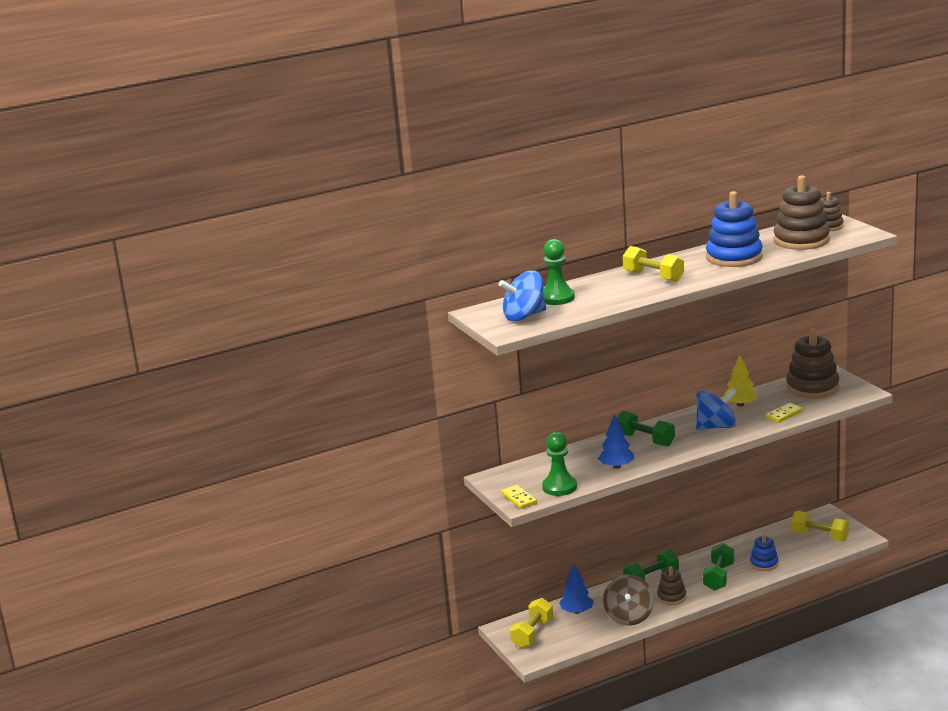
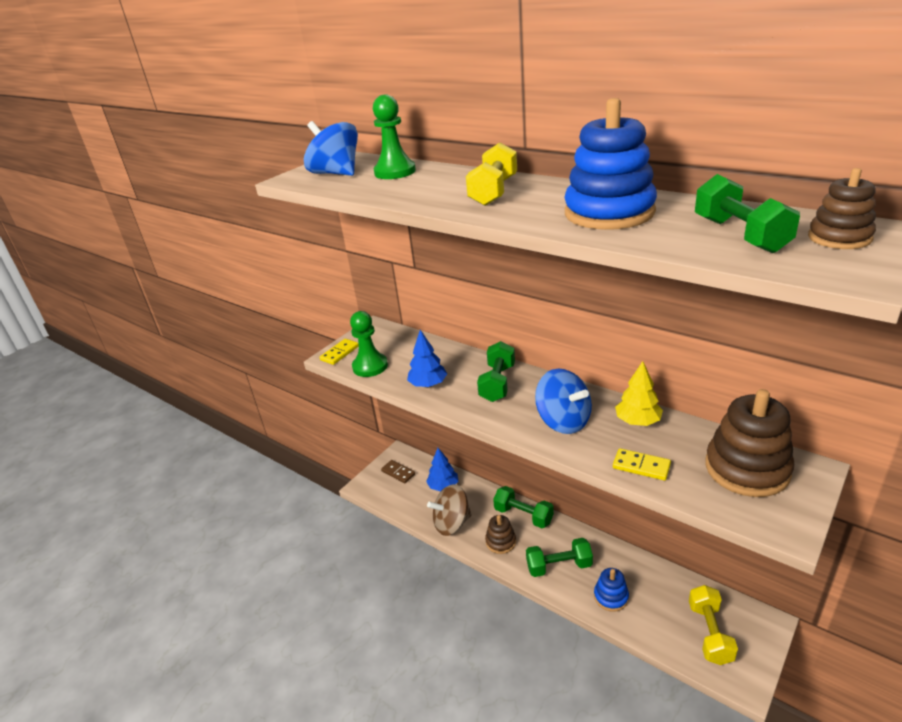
camera: 65 degrees right, 10 degrees up
yellow dumbbell [510,598,553,648] -> brown domino [381,460,415,483]
brown stacking toy [774,175,830,250] -> green dumbbell [695,174,800,253]

